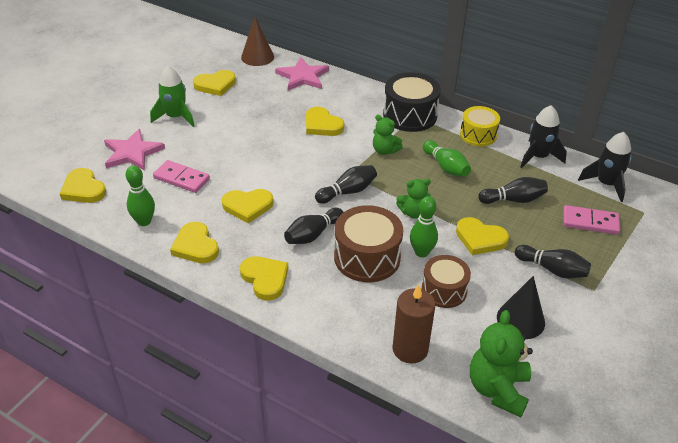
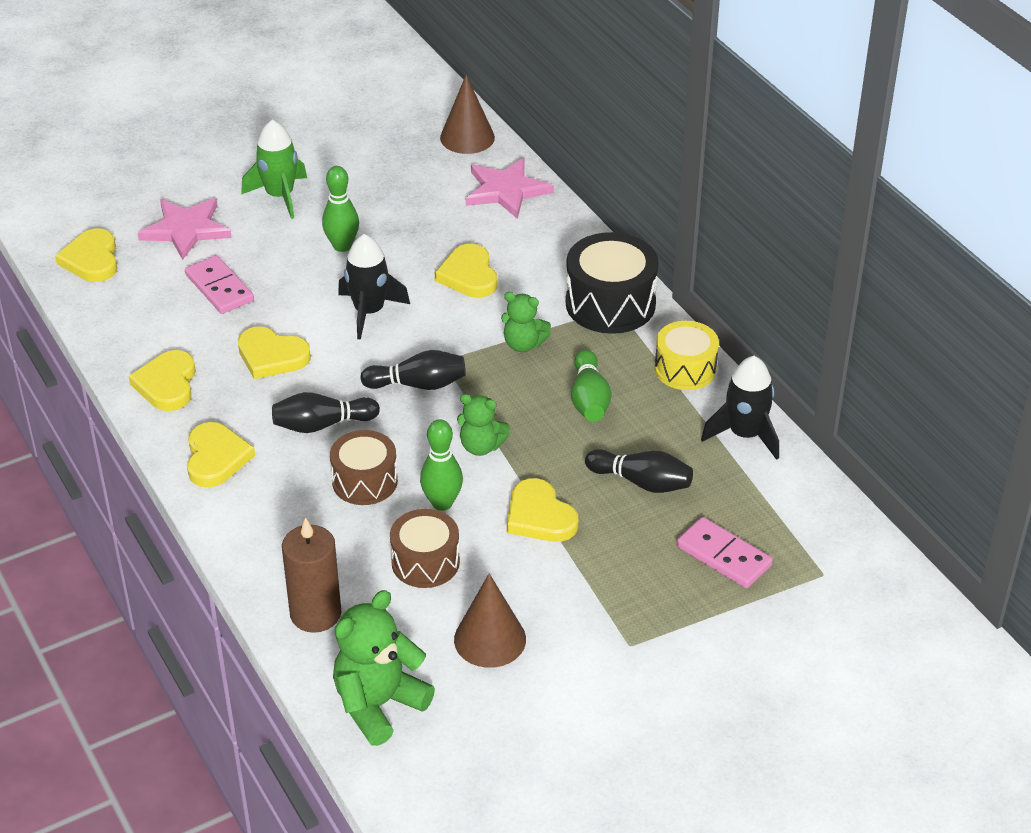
camera: 30 degrees right, 0 degrees up
green bowling pin [126,165,155,226] -> green bowling pin moved to [322,166,359,252]
yellow heart [193,70,236,96] -> none
brown drum [334,205,403,282] -> brown drum [330,430,398,505], size x0.66
green teddy bear [373,115,403,155] -> green teddy bear turned 45 degrees counterclockwise [501,292,551,352]
black cone [497,276,545,339] -> brown cone [454,573,526,668]
black bowling pin [515,245,591,278] -> none
black rocket [578,132,631,202] -> black rocket moved to [338,234,410,340]

